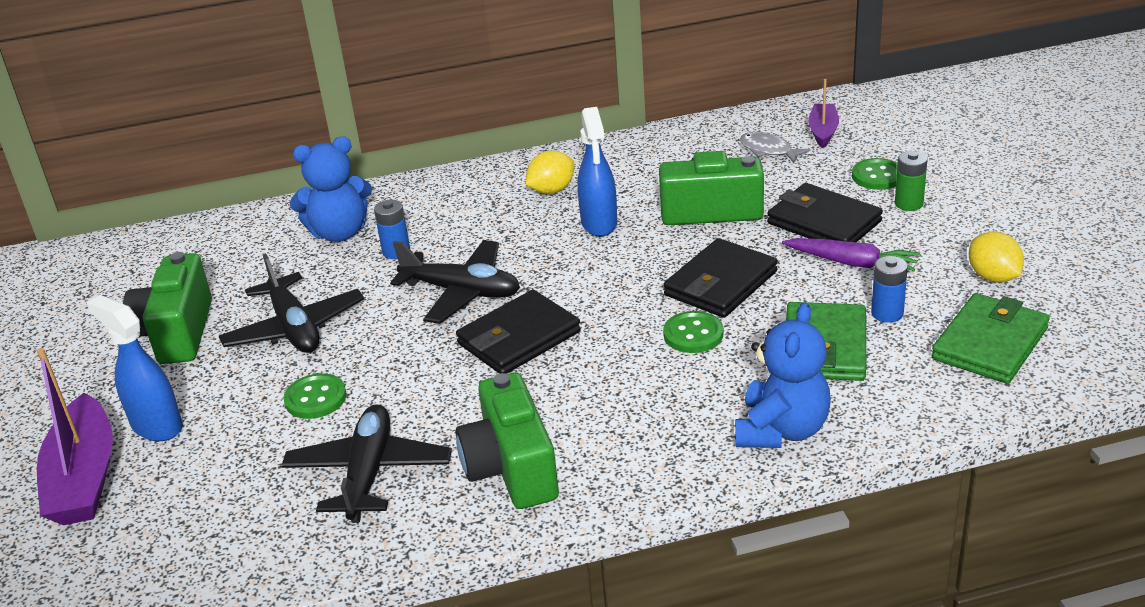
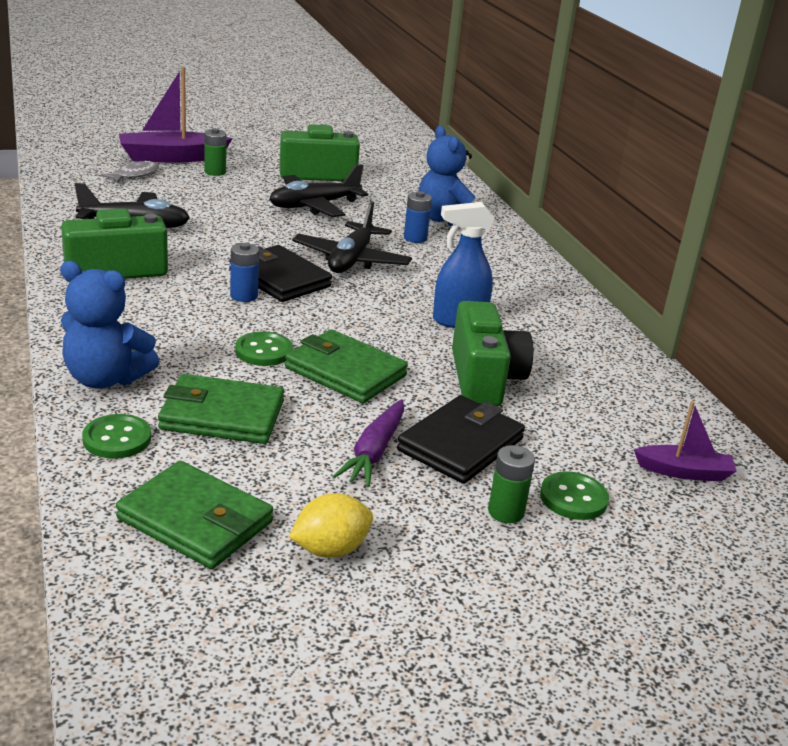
camera: 80 degrees right, 5 degrees down
blue spray bottle [87,295,183,441] -> green battery [204,128,227,176]
green button [284,373,347,419] -> green button moved to [82,414,151,459]
yellow lemon [526,151,574,194] -> none
black wallet [664,238,778,318] -> green wallet [285,330,408,403]
grey fish [740,132,811,163] -> grey fish moved to [100,160,159,183]
blue battery [871,256,908,323] -> blue battery moved to [230,243,259,302]

